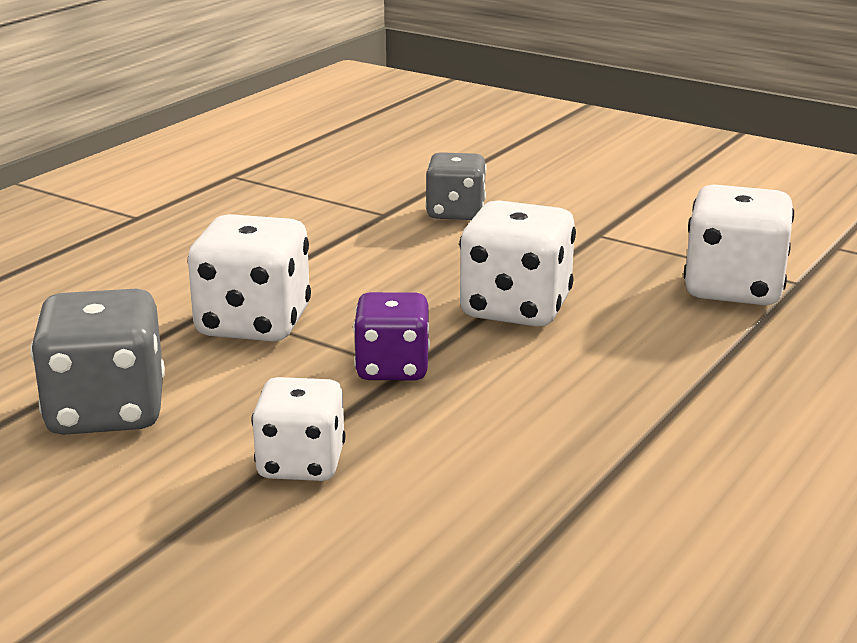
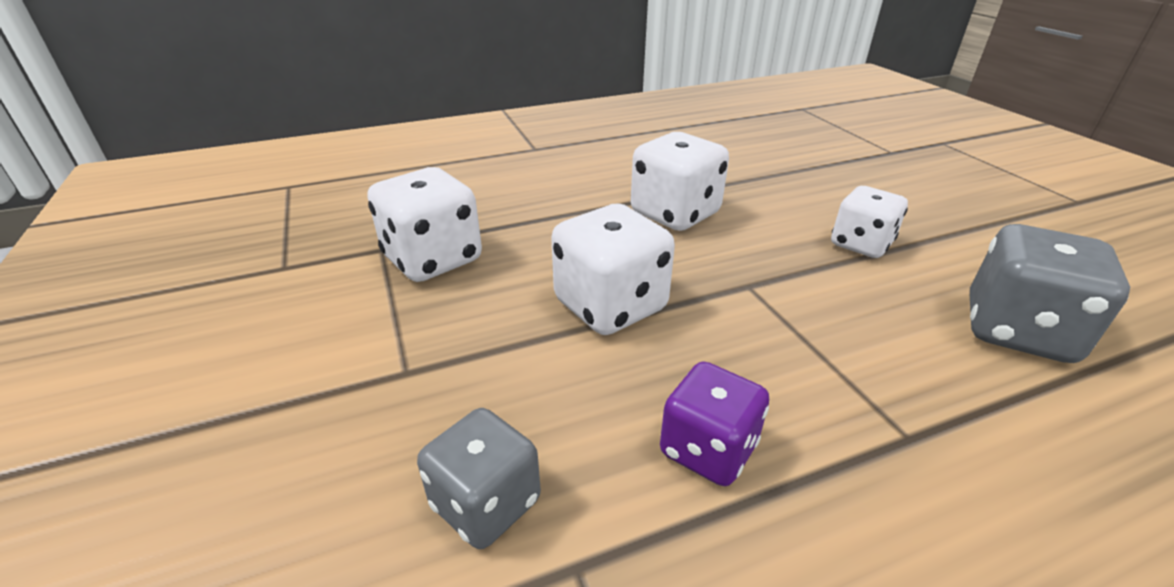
camera: 145 degrees left, 10 degrees up
white dice [187,214,311,341] -> white dice moved to [631,132,729,231]
purple dice [353,292,430,380] -> purple dice moved to [660,362,769,486]

